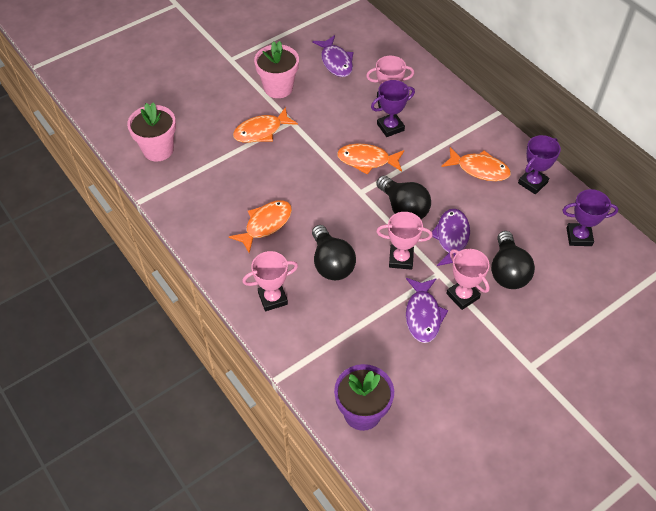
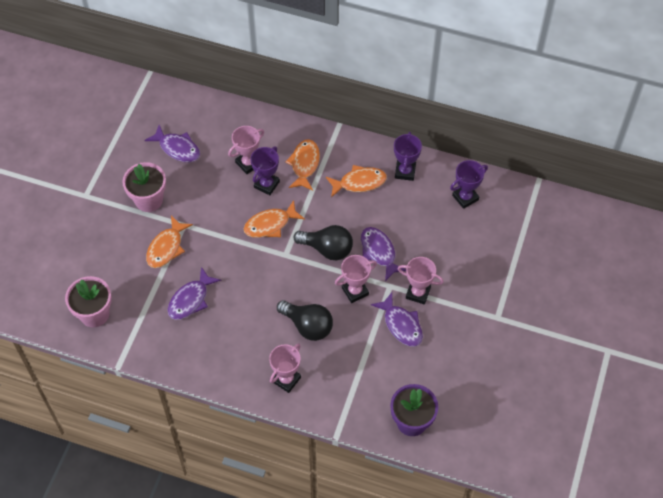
camera: 35 degrees left, 5 degrees up
orange fish [229,200,292,253] -> orange fish moved to [286,139,320,191]
black light bulb [491,231,535,289] -> none
none -> purple fish [168,267,221,320]

